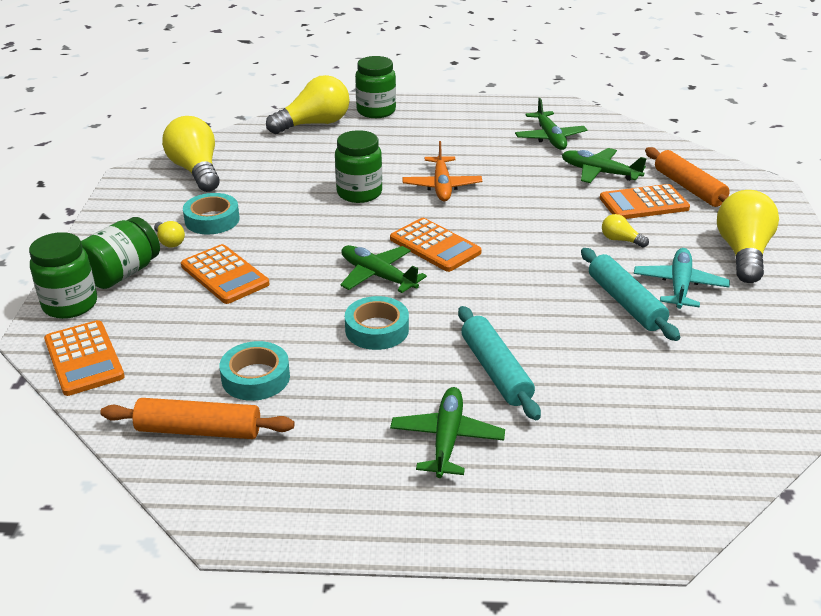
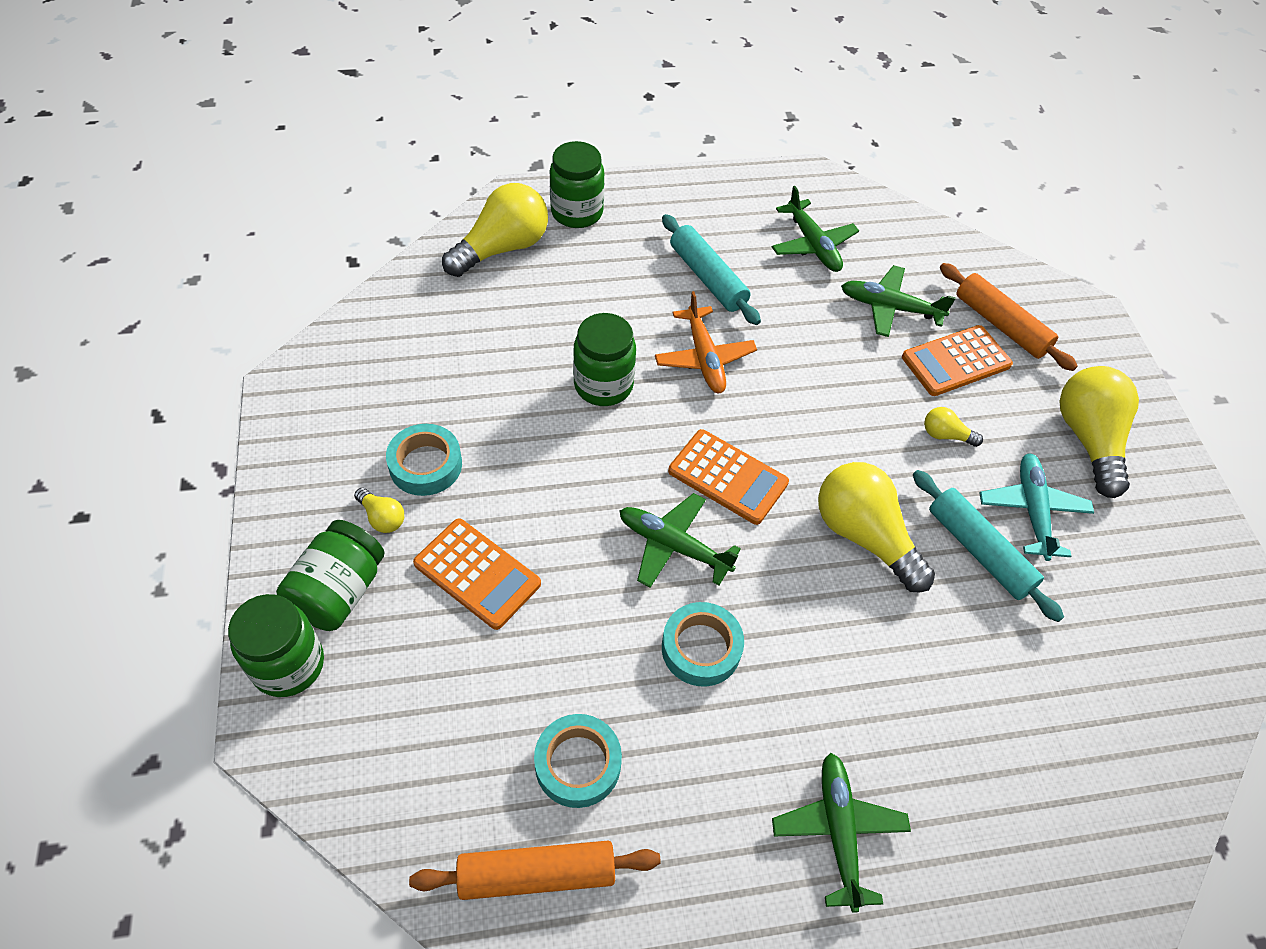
camera: 15 degrees left, 20 degrees up
orange calculator [44,320,125,396] -> none
yellow light bulb [162,116,220,192] -> yellow light bulb moved to [818,462,935,593]
turquoise rolling pin [458,306,541,420] -> turquoise rolling pin moved to [662,214,761,325]

